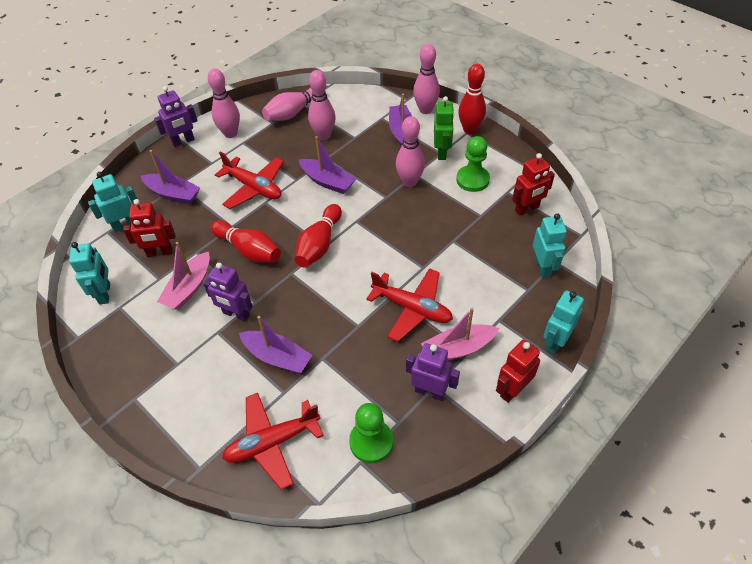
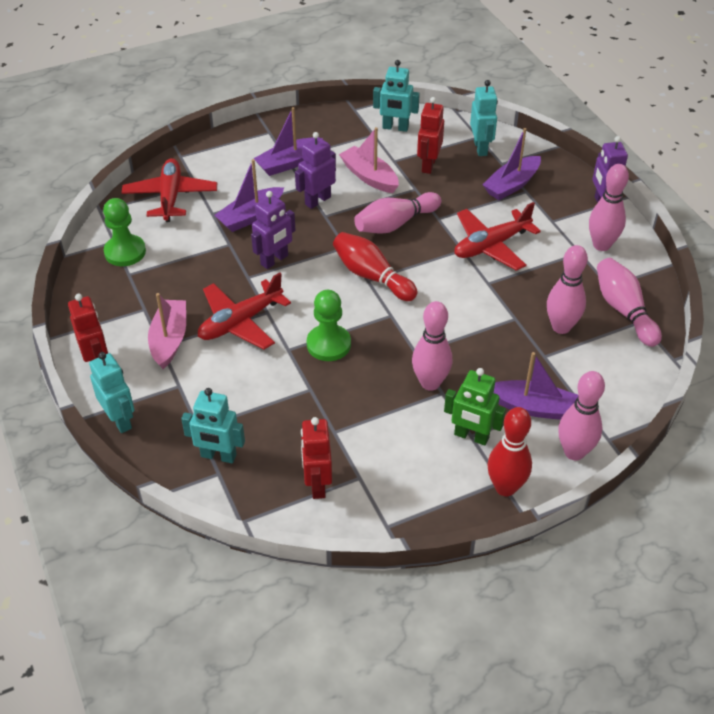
camera: 110 degrees right, 5 degrees down
red bowling pin [211,220,281,263] -> pink bowling pin [354,192,441,234]
purple boat [299,136,356,194] -> purple boat moved to [253,107,323,176]
purple robot [406,343,460,401] -> purple robot moved to [251,191,295,269]
green pawn [456,136,490,192] -> green pawn moved to [307,290,351,361]

